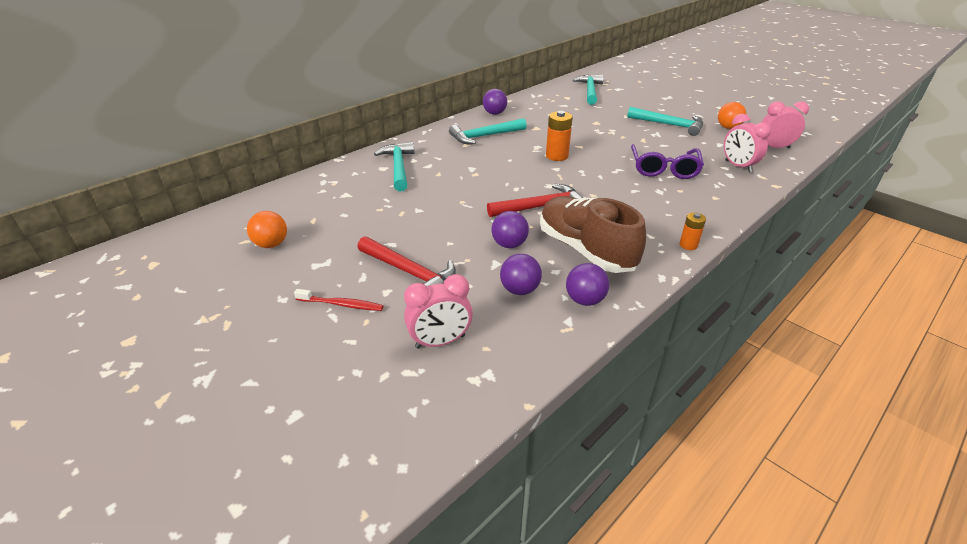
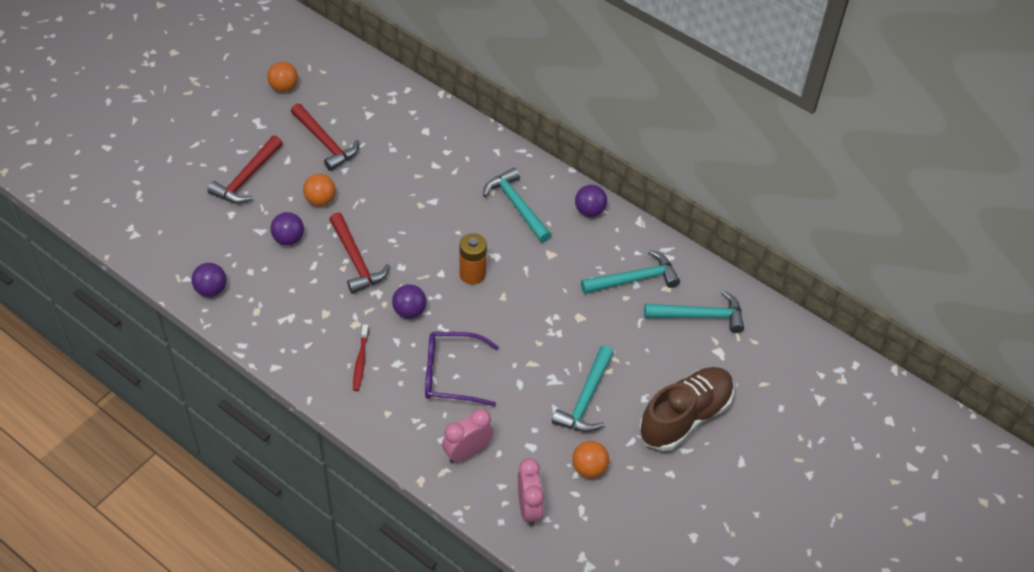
camera: 80 degrees right, 15 degrees up
red toothbrush [294,289,383,311] -> red toothbrush moved to [353,324,369,391]
turquoise hammer [374,142,414,191] -> turquoise hammer moved to [581,250,680,294]
pink clock [404,274,473,349] -> none
purple ball [500,254,542,295] -> purple ball moved to [392,284,426,319]
brown shoe [540,196,646,273] -> brown shoe moved to [639,367,734,451]
orange battery [680,212,706,250] -> none
none -> red hammer [291,103,359,171]
none -> orange ball [303,174,336,206]

